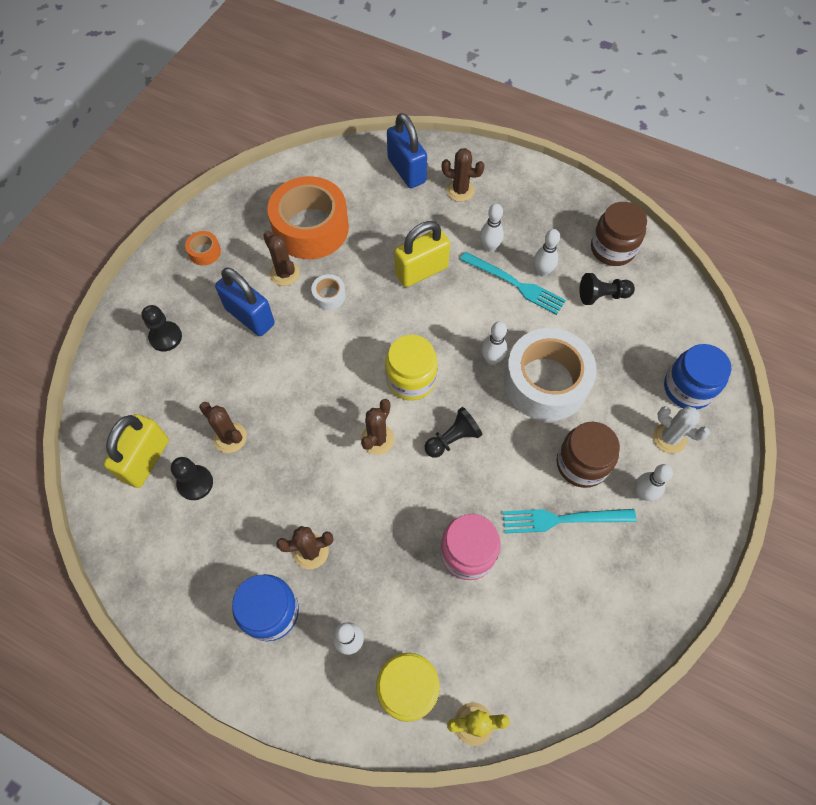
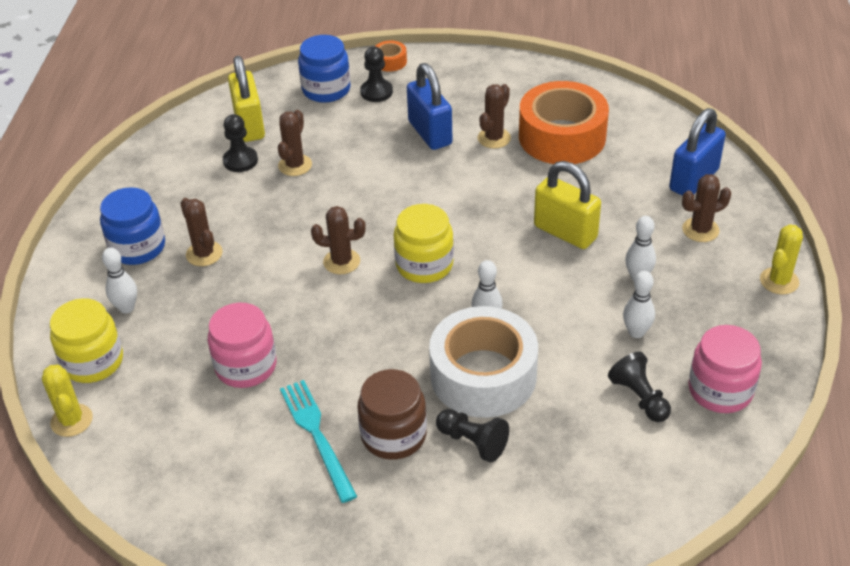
camera: 70 degrees right, 20 degrees down
yellow padlock [104,414,169,488] -> yellow padlock turned 75 degrees clockwise [228,56,265,142]
orange tape [185,231,221,265] -> orange tape moved to [375,41,407,72]
blue padlock [215,267,275,336] -> blue padlock turned 45 degrees counterclockwise [407,63,452,150]
white tape [311,274,346,310] -> none
black pawn [425,407,483,458] -> black pawn moved to [436,409,509,462]
brown cactus [442,148,485,202] -> brown cactus turned 75 degrees clockwise [682,174,731,242]
turquoise fork [460,252,566,315] -> none
brown jar [591,202,647,266] -> pink jar [688,325,762,413]
white bowling pin [635,464,673,501] -> none
white cactus [653,406,710,454] -> none
blue jar [664,344,732,409] -> blue jar moved to [298,35,351,103]
none -> yellow cactus [760,224,803,294]

